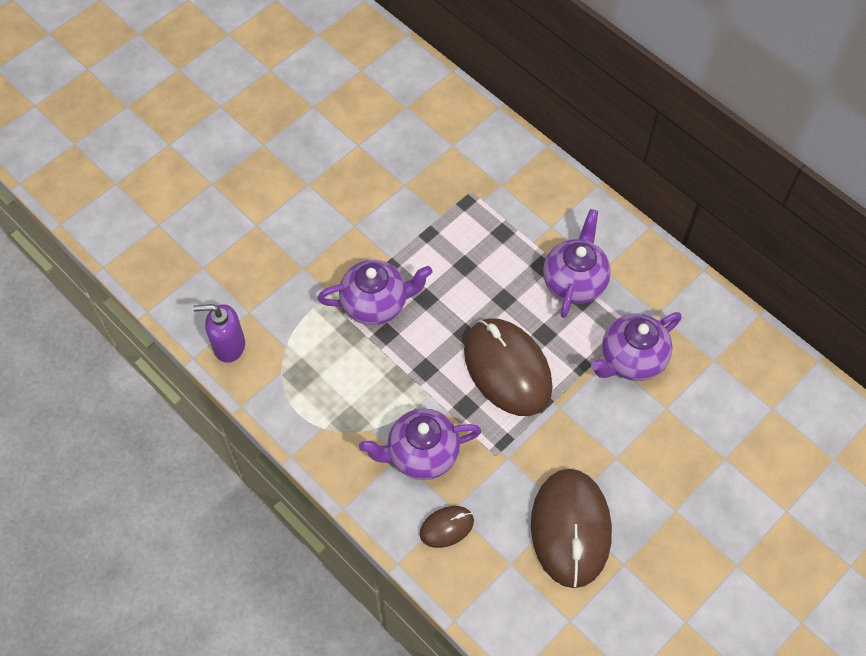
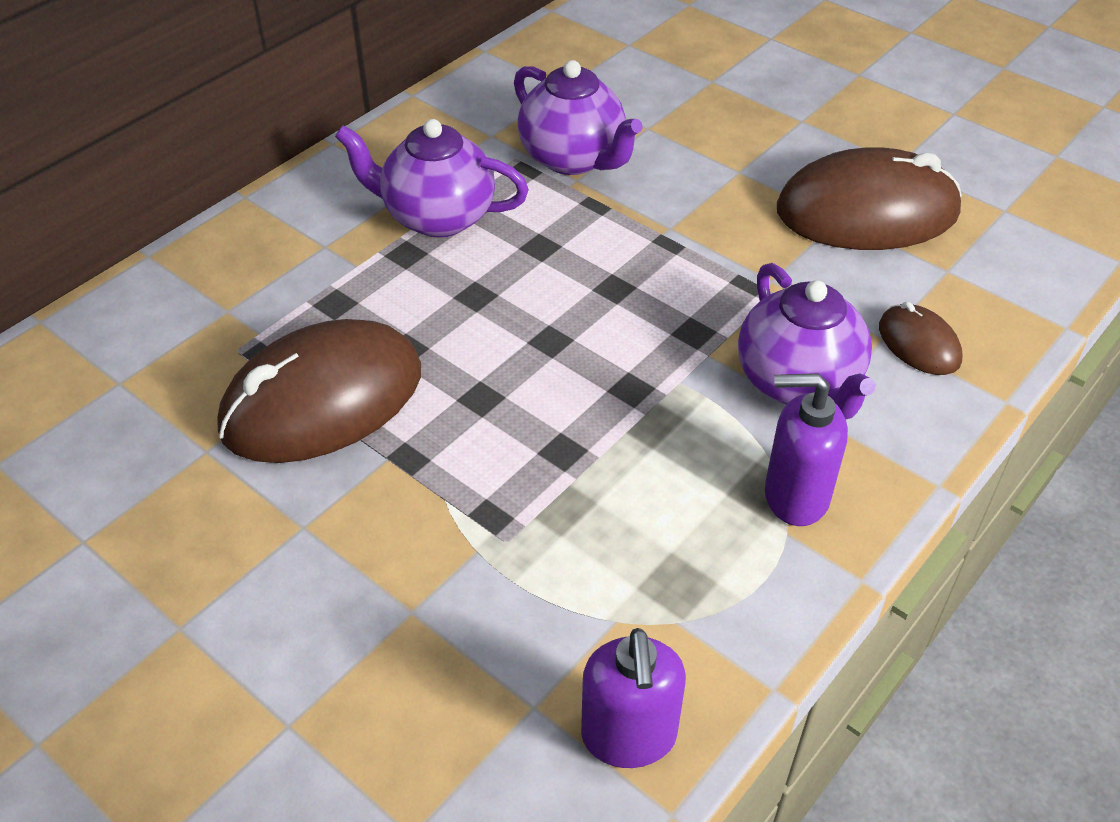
camera: 95 degrees left, 15 degrees down
purple teapot [318,260,432,325] -> none
brown mouse [464,318,553,416] -> brown mouse moved to [218,319,421,463]
none -> purple soap dispenser [765,373,848,526]

